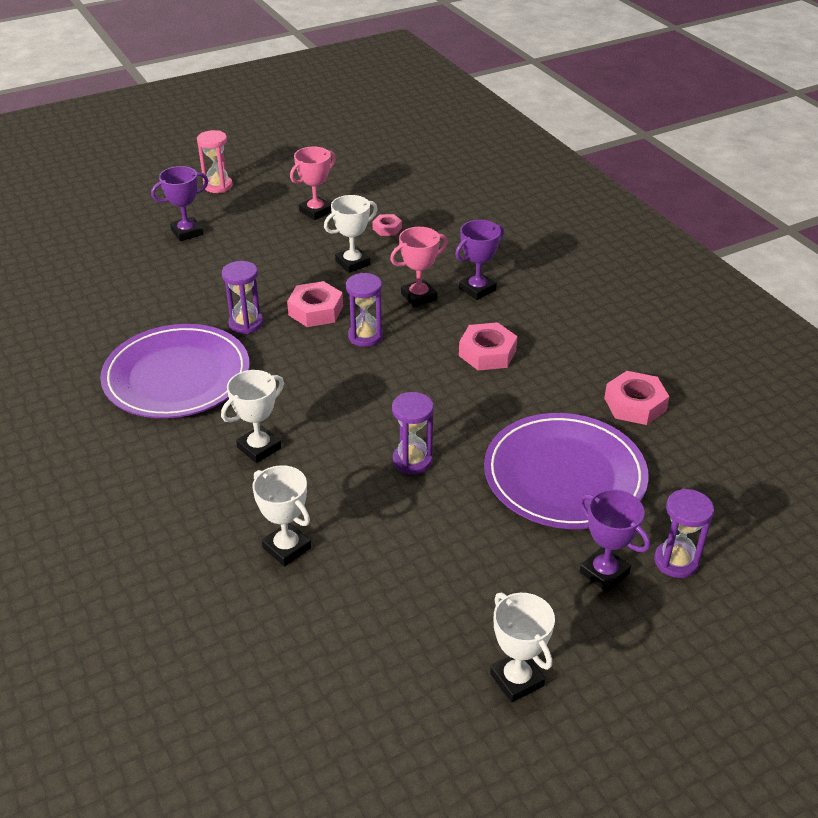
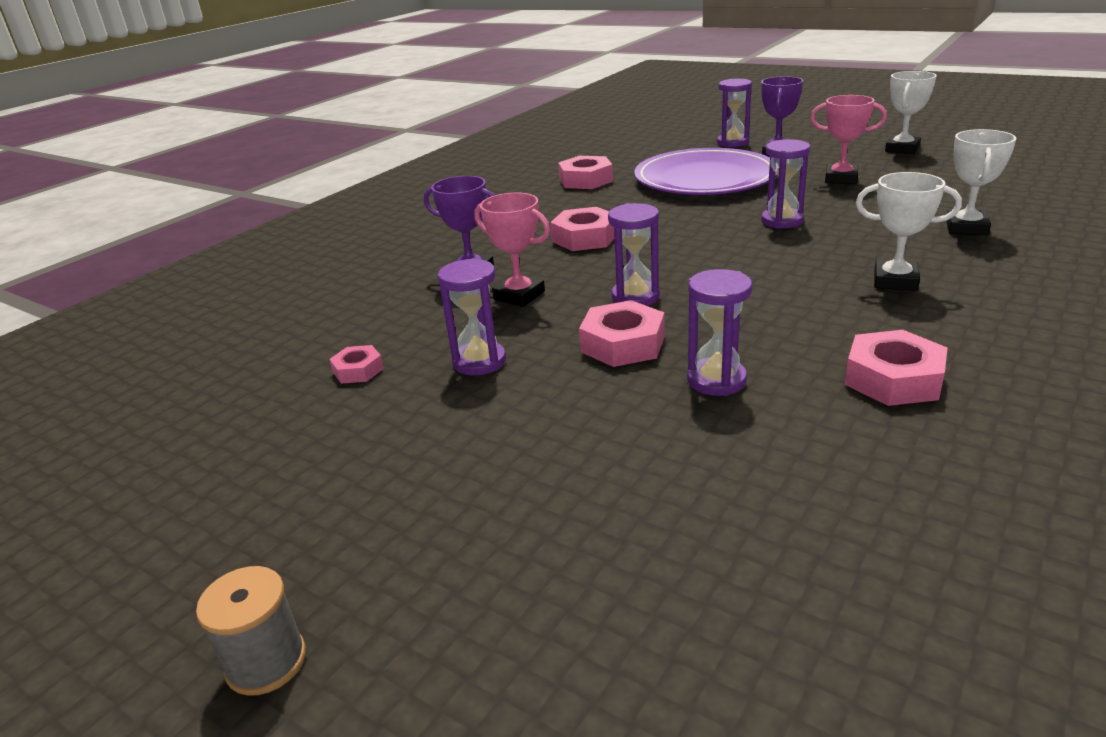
camera: 115 degrees left, 10 degrees down
purple plate [100,324,250,418] -> pink nut [845,330,947,406]
purple trophy [151,166,208,241] -> none
pink hourglass [197,130,233,193] -> grey spool [196,566,306,696]
pink trophy [290,147,336,220] -> pink trophy moved to [810,95,887,184]
white trophy [324,195,378,273] -> purple hourglass [438,258,506,375]

